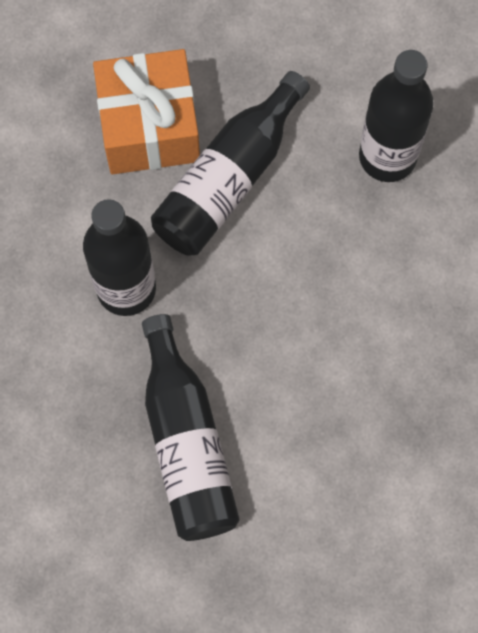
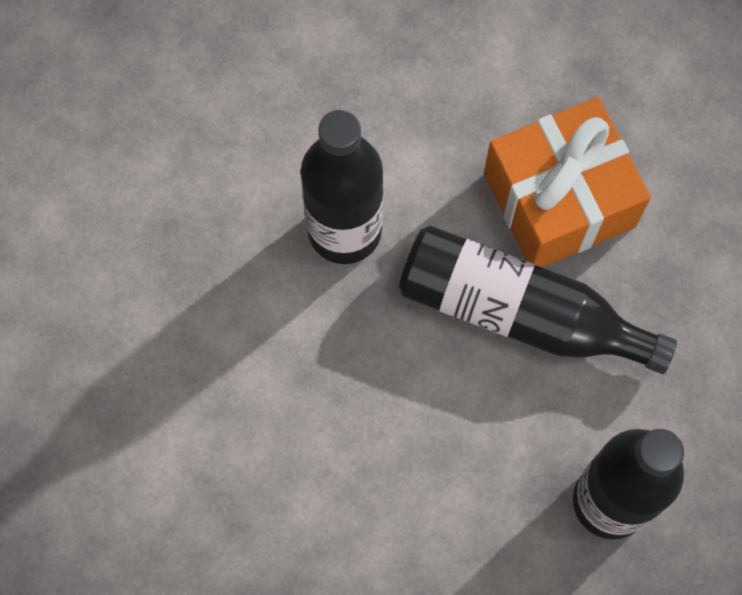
camera: 75 degrees right, 0 degrees up
black bottle [142,314,240,541] -> none

